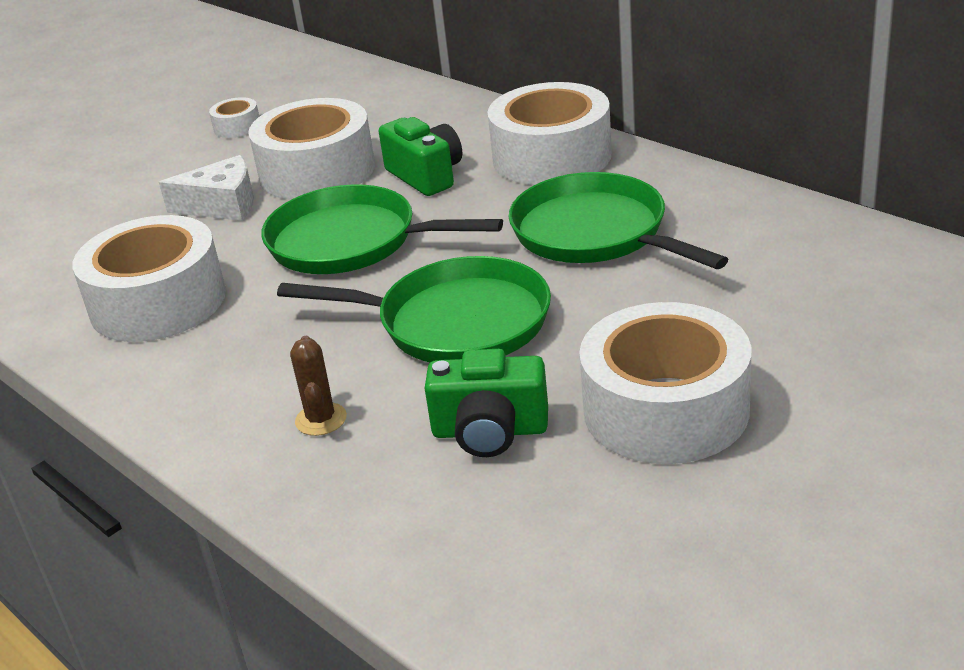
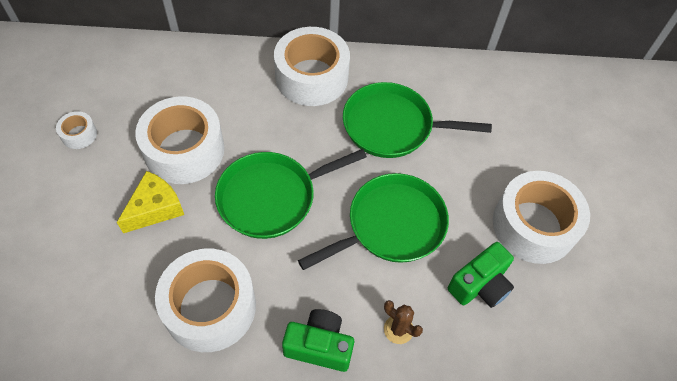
camera: 50 degrees left, 25 degrees up
white cheese [159,155,254,221] -> yellow cheese [117,171,184,233]
green camera [379,117,462,196] -> green camera moved to [282,309,354,372]

